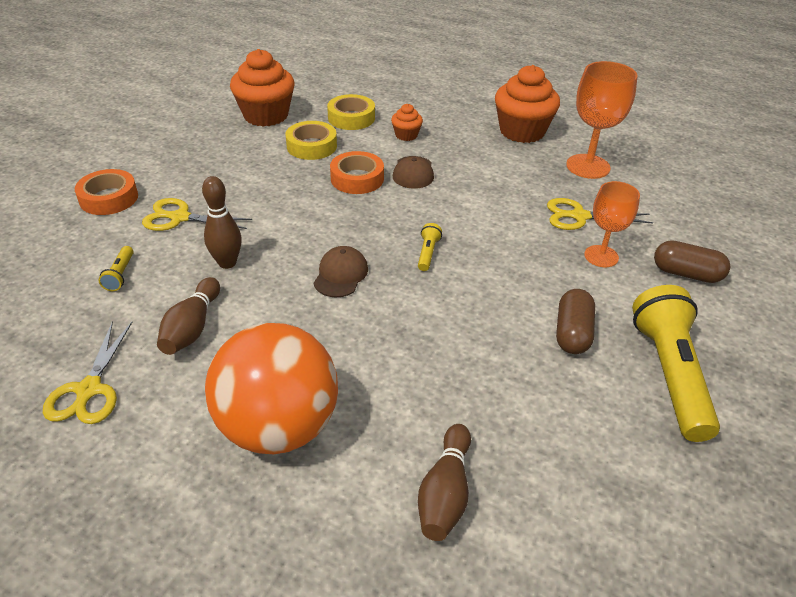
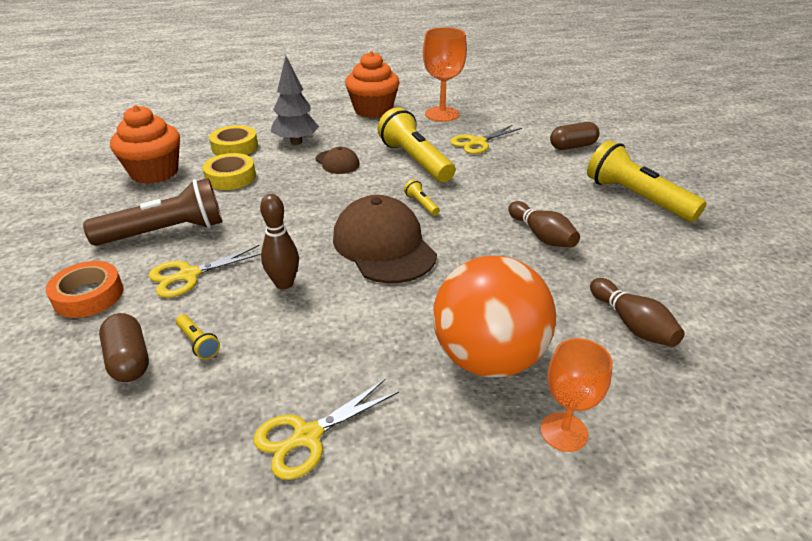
camera: 40 degrees left, 5 degrees down
yellow scissors [43,321,132,424] -> yellow scissors turned 90 degrees clockwise [253,379,399,480]
brown bowling pin [157,277,220,355] -> brown bowling pin moved to [508,201,580,248]
brown cap [313,246,368,297] -> brown cap [333,195,437,283], size x1.98
orange tape [330,151,384,194] -> none
orange cupcake [391,104,423,141] -> grey tree [271,56,319,145]
brown capsule [556,289,595,354] -> brown capsule moved to [99,313,149,382]
orange goblet [584,181,640,267] -> orange goblet moved to [541,338,613,452]
none -> brown flashlight [83,178,223,246]
none -> yellow flashlight [378,107,455,183]

